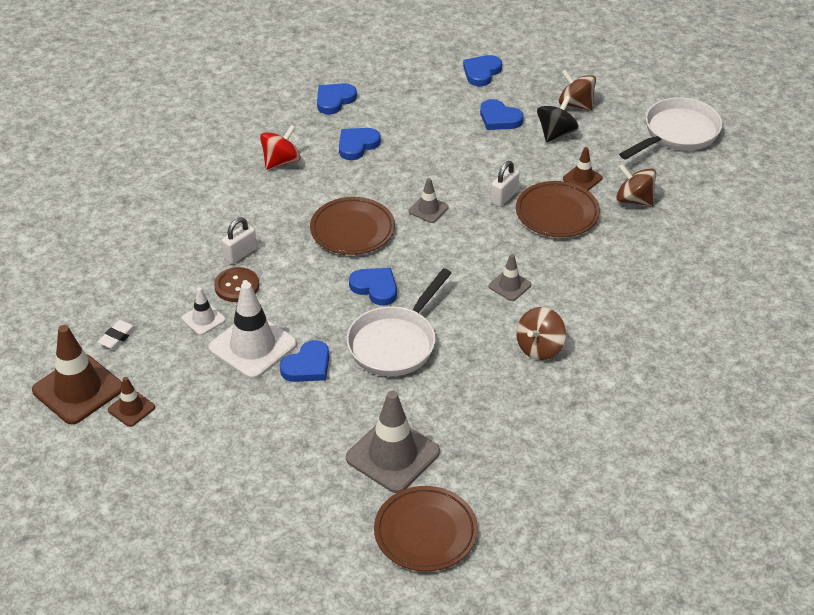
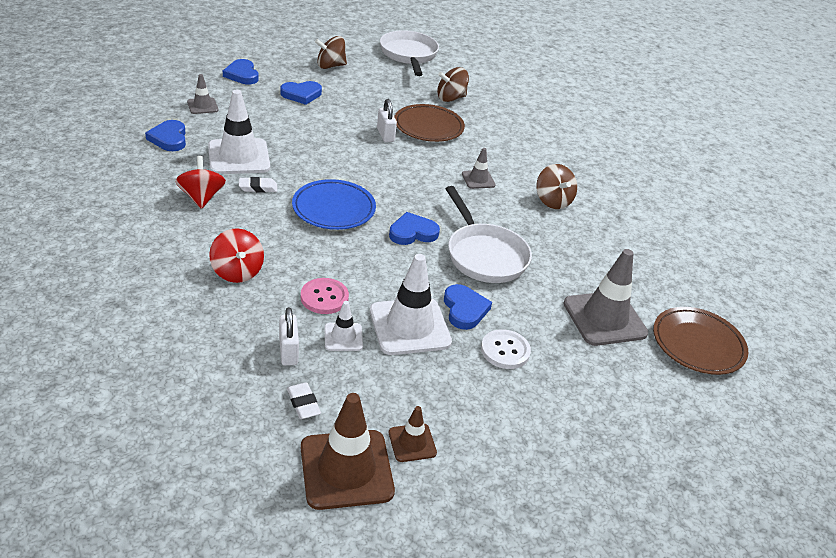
camera: 60 degrees left, 5 degrees down
brown button [214,267,259,302] -> pink button [301,278,349,314]
white padlock [222,218,257,264] -> white padlock moved to [279,307,299,366]
brown plate [310,197,395,255] -> blue plate [292,179,376,230]
blue heart [339,128,381,160] -> white traffic cone [208,89,270,174]
grey traffic cone [409,178,449,223] -> grey traffic cone moved to [187,74,218,114]
black spinning top [537,96,579,142] -> none
brown traffic cone [563,147,603,191] -> none
none -> red spinning top [209,228,264,283]
none -> white eraser [239,177,277,193]
none -> white button [481,329,531,369]

